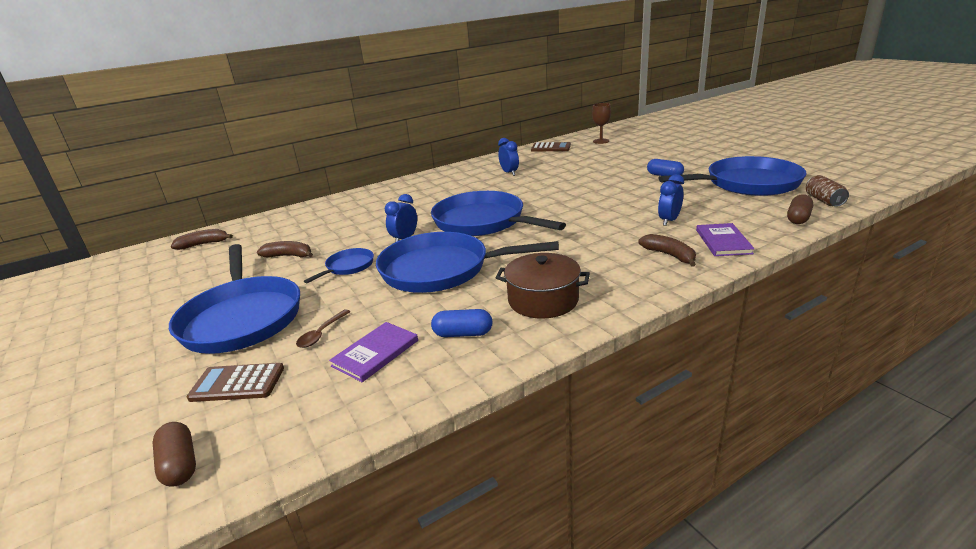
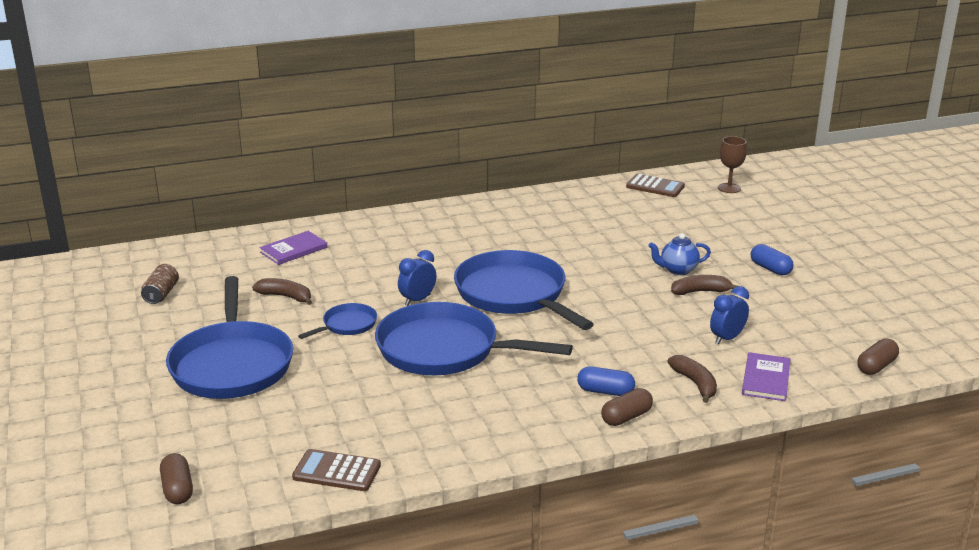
camera: 10 degrees right, 0 degrees up
brown banana [171,229,233,250] -> brown banana moved to [671,275,738,295]
brown calculator [187,363,284,402] -> brown calculator moved to [292,449,381,491]
brown spoon [296,309,350,348] -> none
purple book [329,322,418,382] -> purple book moved to [259,231,327,265]
blue capsule [431,309,492,337] -> blue capsule moved to [577,366,635,396]
brown pot [495,253,590,318] -> none
blue clock [498,138,519,176] -> none
blue pan [658,156,806,196] -> none
brown can [806,175,849,207] -> brown can moved to [141,264,179,304]
none -> brown capsule [601,388,653,426]
none -> blue teapot [648,233,711,275]

